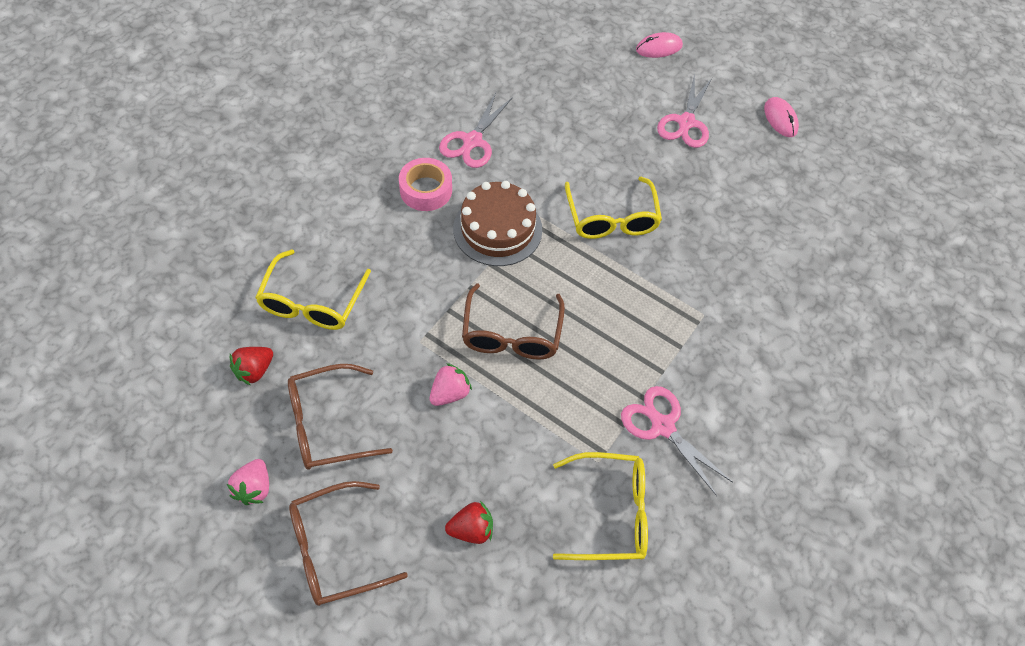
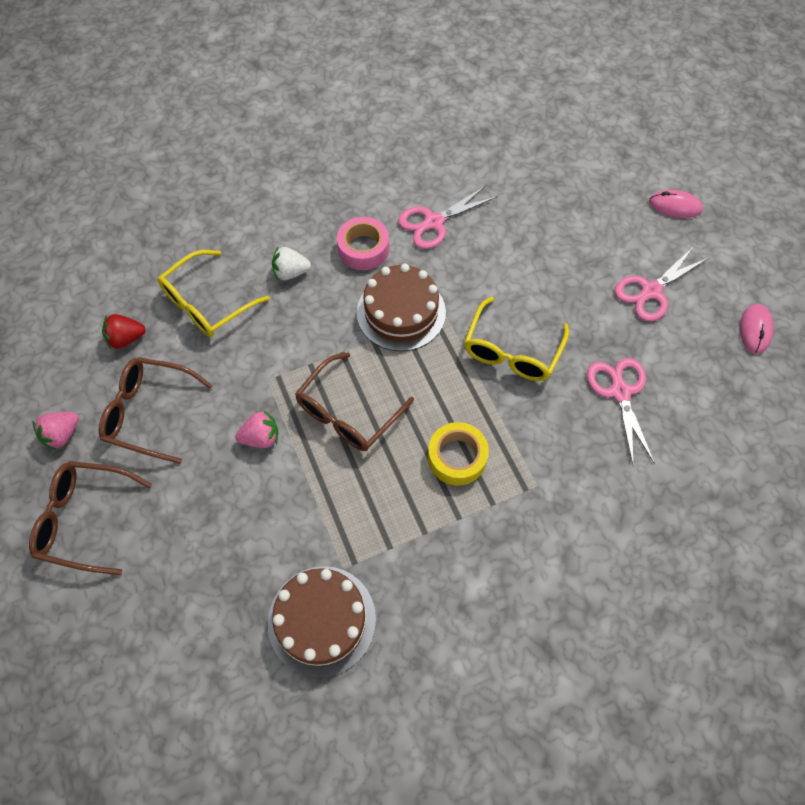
camera: 35 degrees right, 5 degrees up
red strawberry [445,501,493,544] -> none
yellow glasses [553,452,648,560] -> brown cake [268,566,376,678]
pink scissors [621,386,733,496] -> pink scissors moved to [587,358,655,464]
none -> white strawberry [272,247,311,280]
none -> yellow tape [428,422,489,486]

